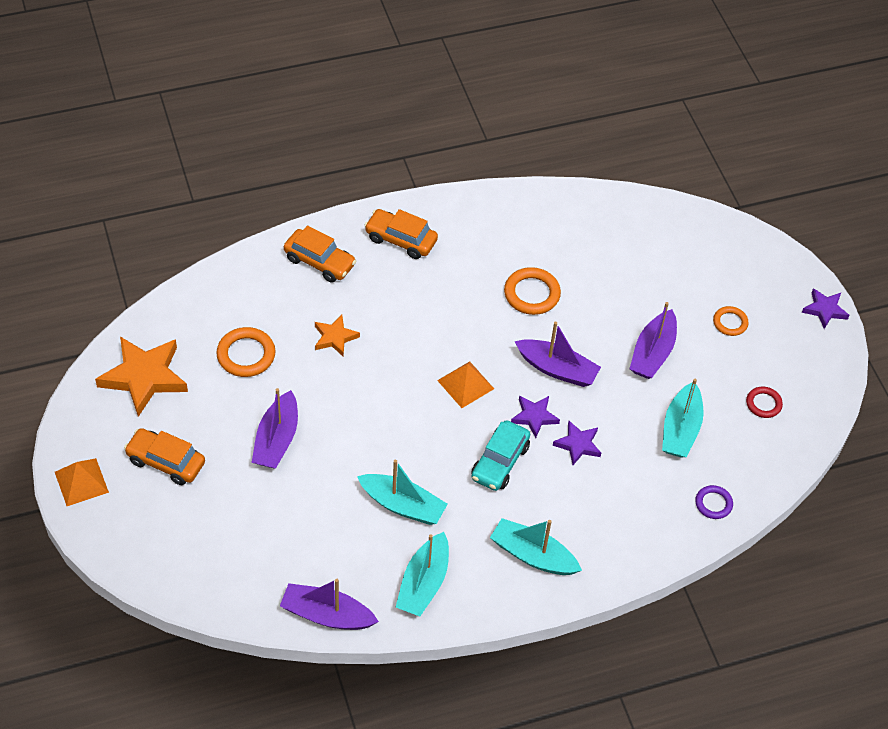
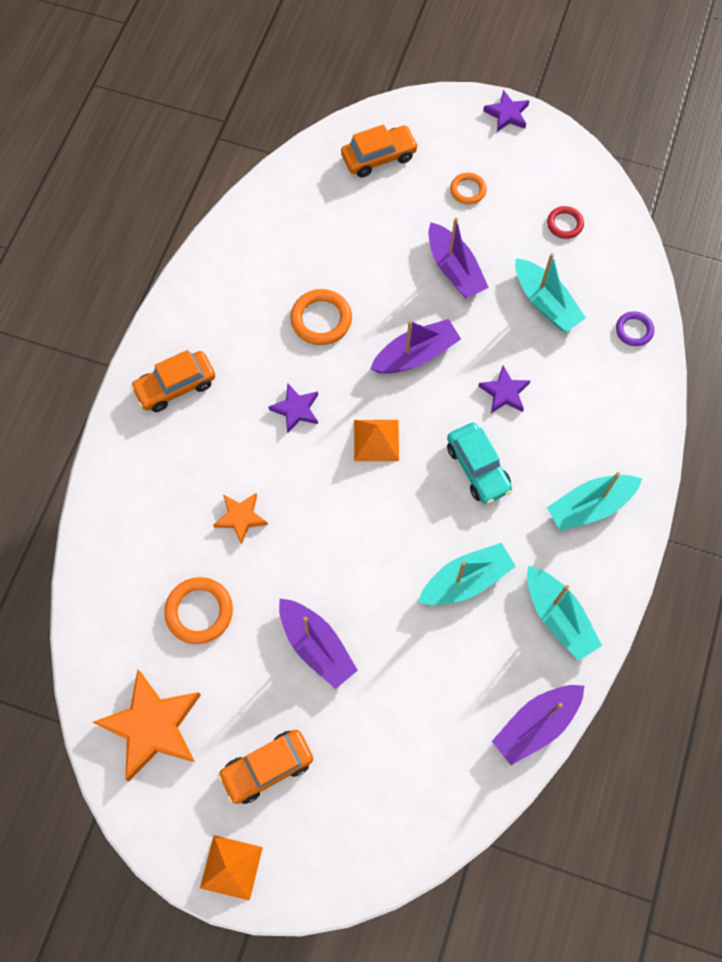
camera: 50 degrees left, 15 degrees up
orange car [284,225,356,282] -> orange car moved to [341,125,418,177]
purple star [511,395,560,438] -> purple star moved to [269,384,318,434]

